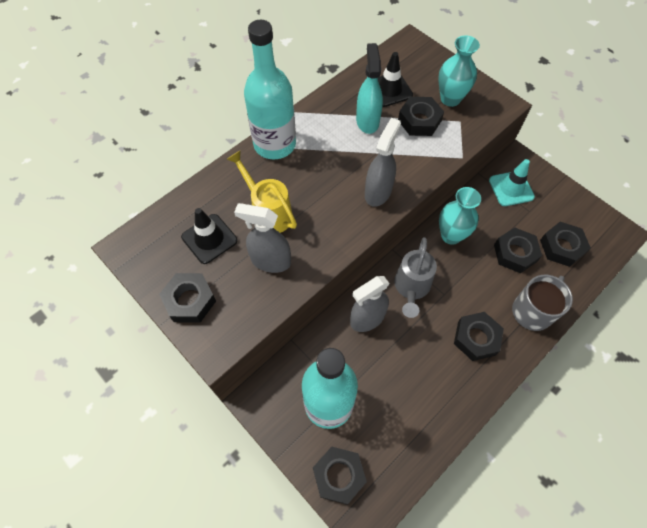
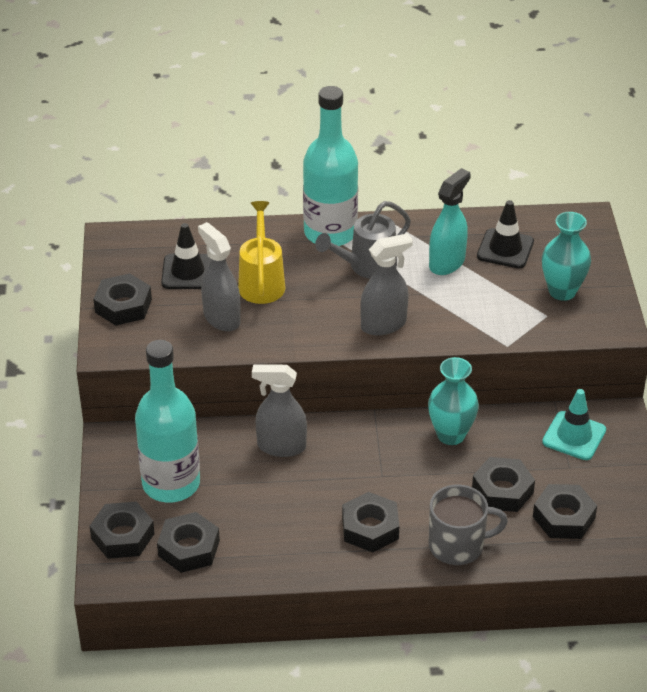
camera: 40 degrees right, 20 degrees down
grey watering can [394,237,437,318] -> grey watering can moved to [315,201,411,278]
black nut [398,97,444,136] -> black nut moved to [157,512,220,573]

